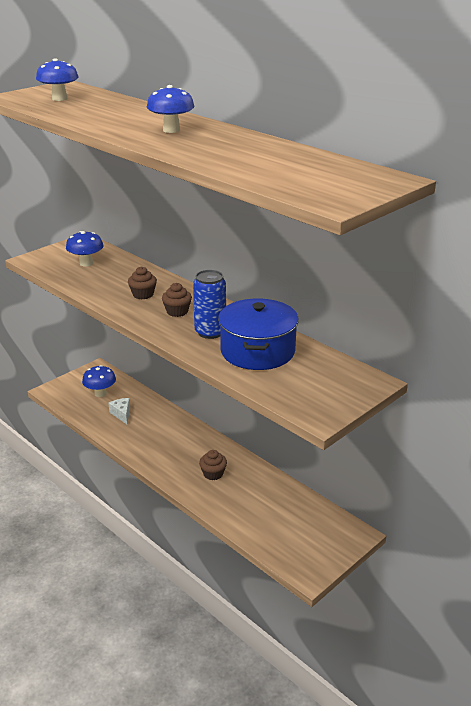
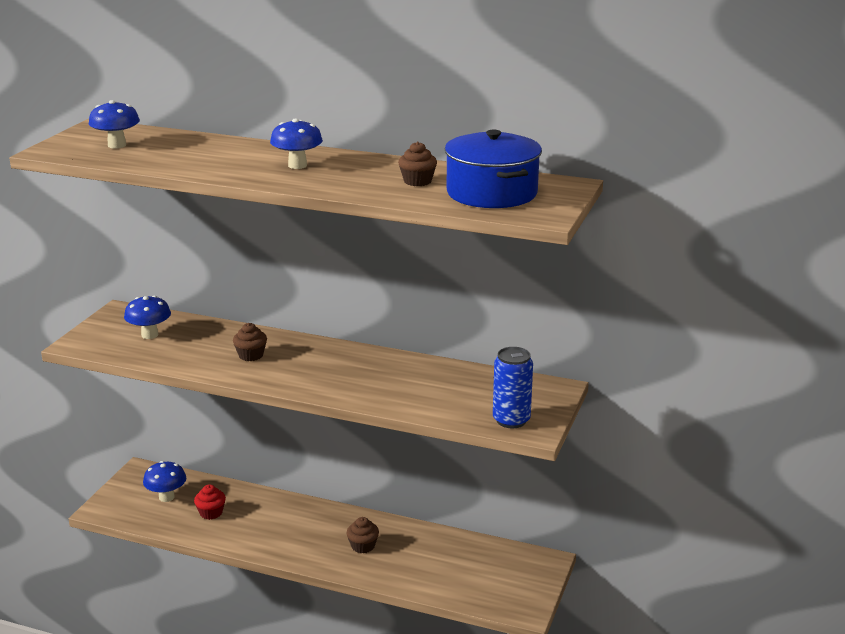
camera: 25 degrees left, 5 degrees down
white cheese [108,398,130,424] -> red cupcake [194,484,226,520]
brown cupcake [162,283,192,317] -> brown cupcake moved to [398,142,437,186]
blue can [193,270,226,339] -> blue can moved to [493,347,533,428]
blue pot [218,298,299,370] -> blue pot moved to [445,130,542,208]

